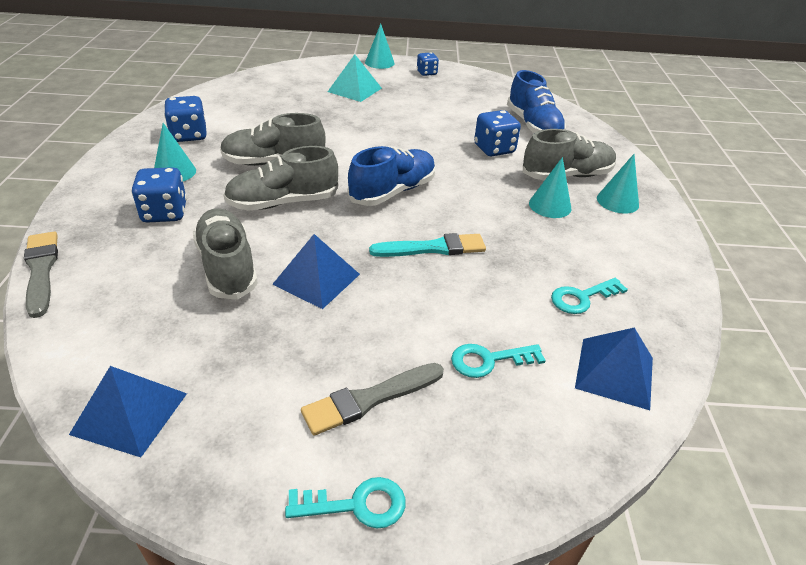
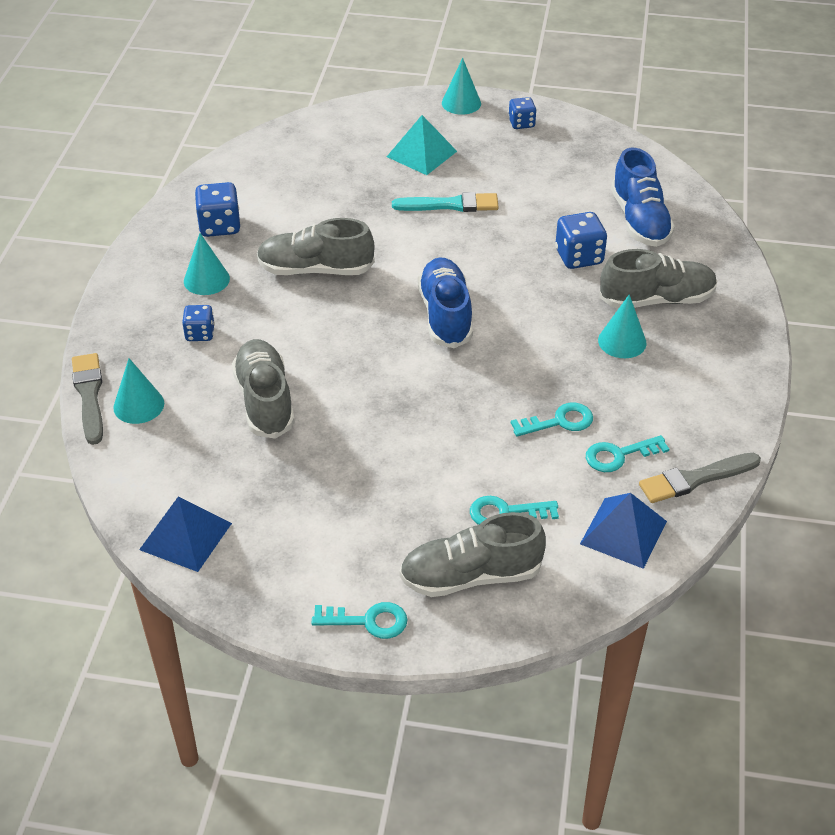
camera: 10 degrees right, 5 degrees up
blue dice [131,167,187,223] -> blue dice [182,305,215,341], size x0.64
grey shoe [223,146,338,211] -> grey shoe moved to [399,512,546,597]
blue pyramid [272,234,360,309] -> none
grey brush [301,363,444,436] -> grey brush moved to [639,453,761,503]
blue shoe [347,146,435,206] -> blue shoe turned 60 degrees counterclockwise [418,257,473,348]
turquoise brush [369,233,486,257] -> turquoise brush moved to [392,192,499,212]
turquoise cone [597,154,639,214] -> turquoise cone moved to [113,358,164,424]
none -> turquoise key [511,403,593,437]

